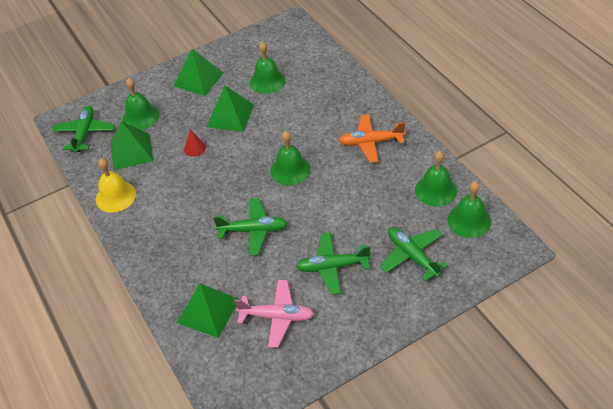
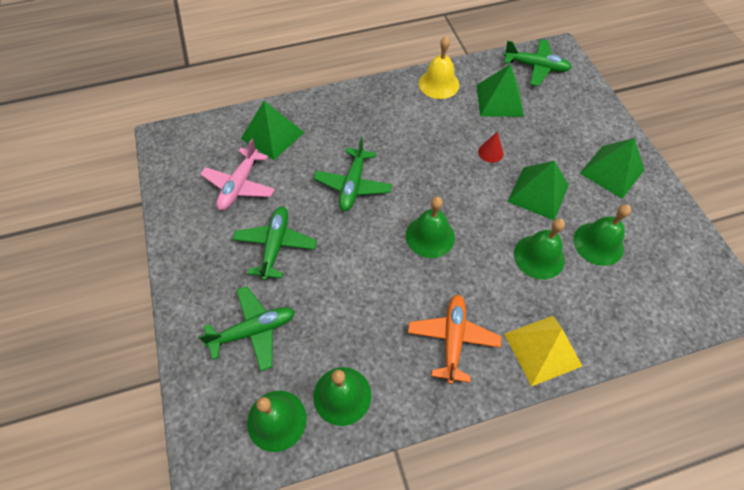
camera: 100 degrees right, 10 degrees up
green bell [122,78,159,130] -> green bell moved to [514,218,565,279]
none -> yellow pyramid [504,316,582,387]

